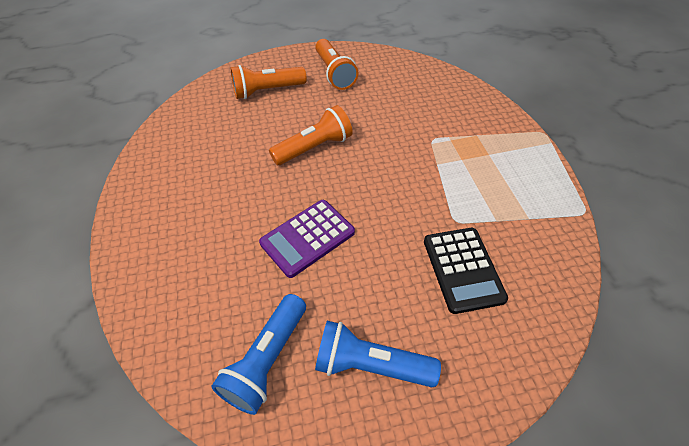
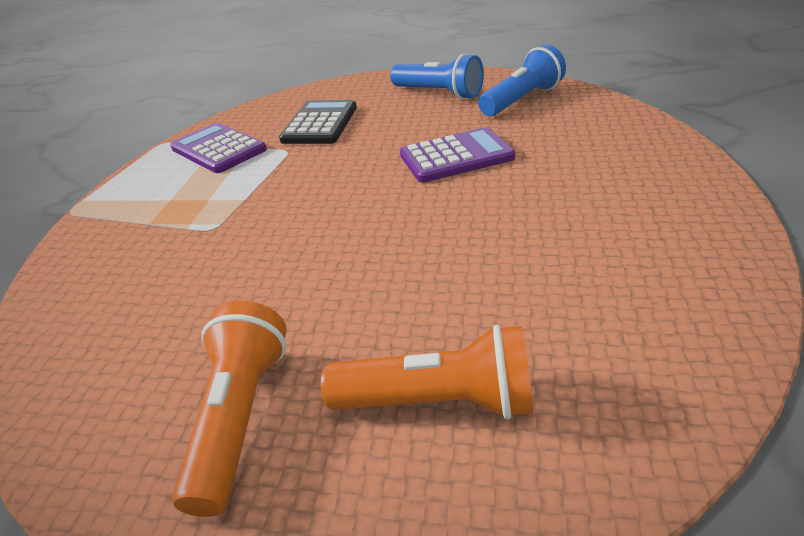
camera: 155 degrees left, 15 degrees down
orange flashlight [269,105,353,165] -> none
none -> purple calculator [170,123,267,173]

